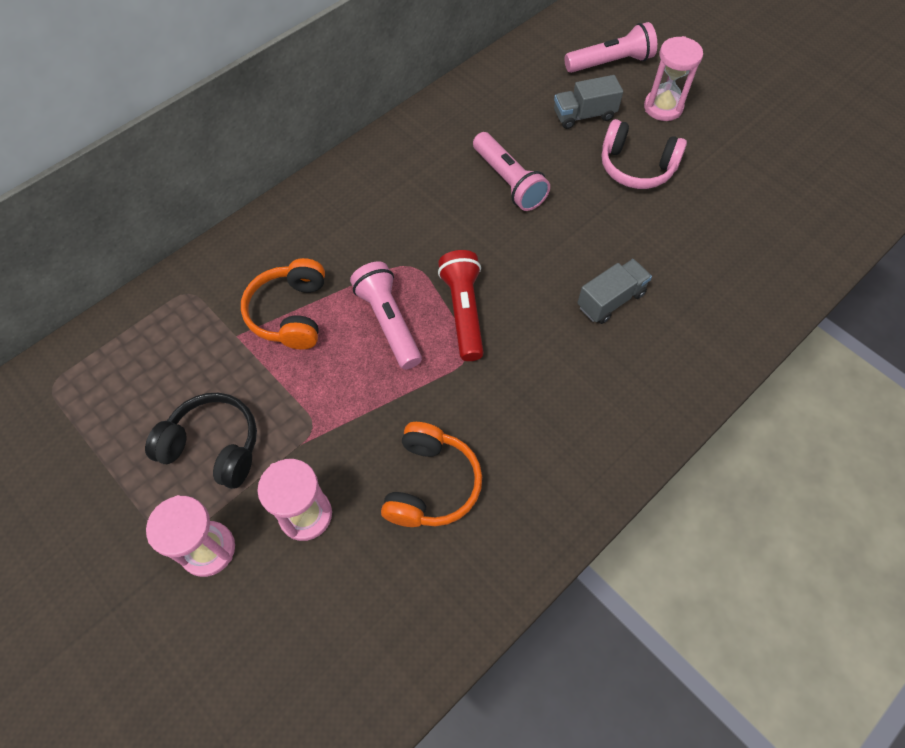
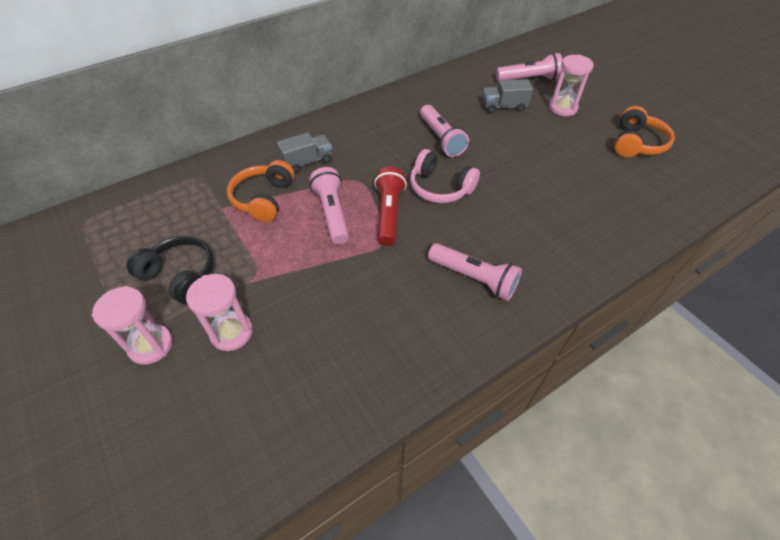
camera: 10 degrees right, 10 degrees down
orange headphones [381,422,482,527] -> orange headphones moved to [614,106,675,157]
grey truck [577,259,652,324] -> grey truck moved to [277,132,332,173]
pink headphones [602,119,687,189] -> pink headphones moved to [410,149,480,203]
none -> pink flashlight [428,243,522,301]

